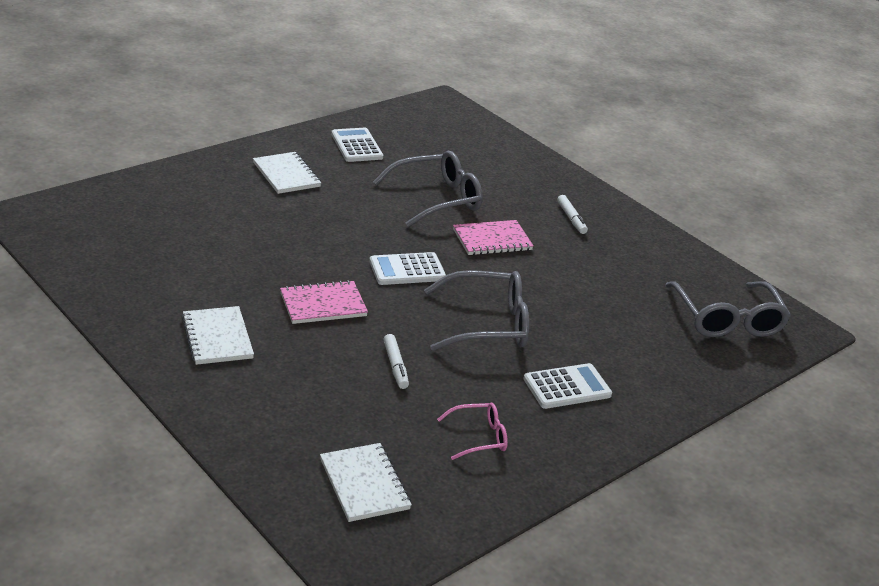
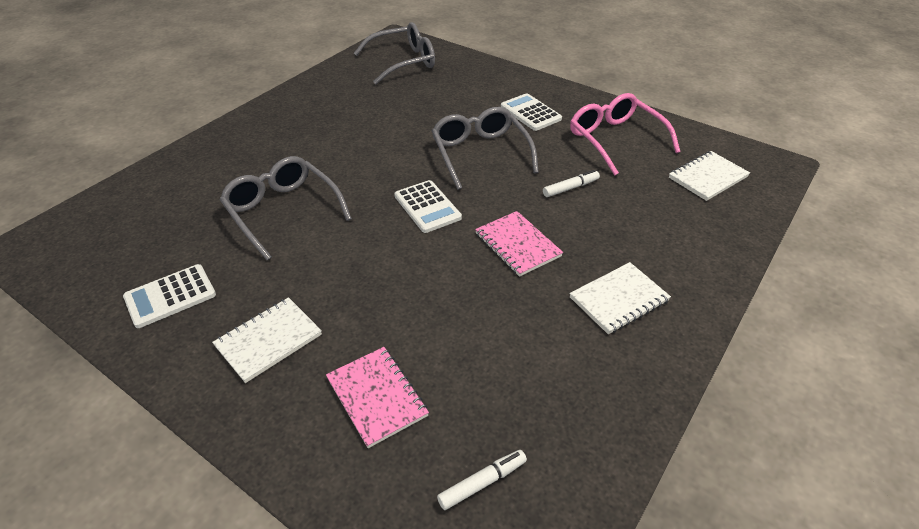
camera: 100 degrees left, 10 degrees up
pink glasses [437,403,508,460] -> pink glasses [570,93,680,176], size x1.88
pink notebook [453,220,534,255] -> pink notebook moved to [326,347,429,448]
white marker [557,195,588,234] -> white marker moved to [437,450,527,510]

